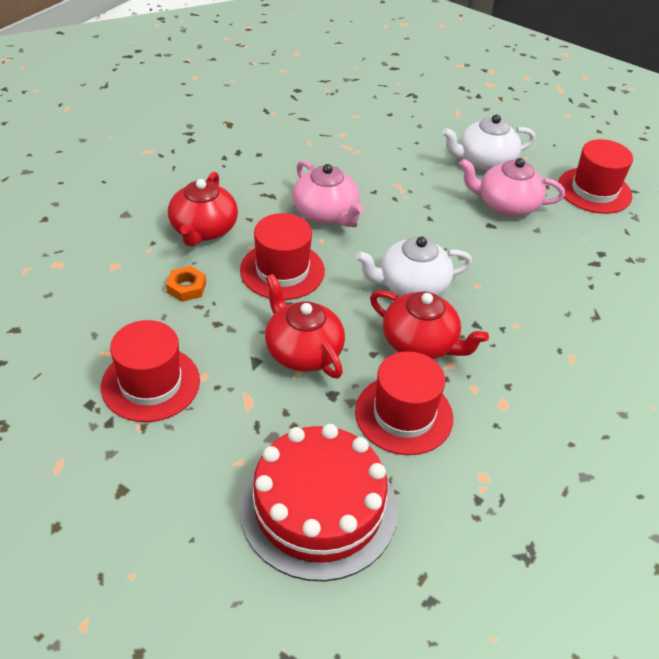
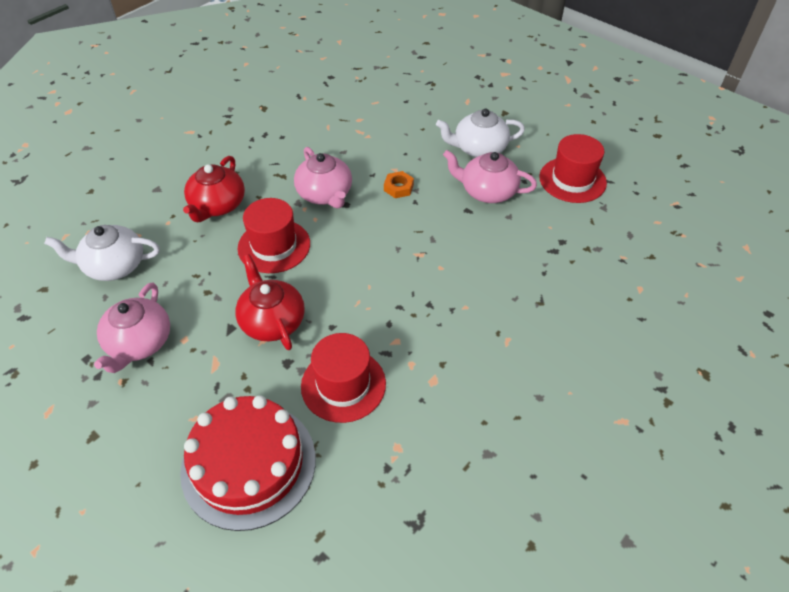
camera: 10 degrees right, 5 degrees up
red hat [101,320,200,422] -> pink teapot [94,282,170,373]
orange nut [166,266,206,302] -> orange nut moved to [384,171,414,198]
white teapot [356,237,472,296] -> white teapot moved to [44,225,160,281]
red teapot [370,290,489,359] -> none

